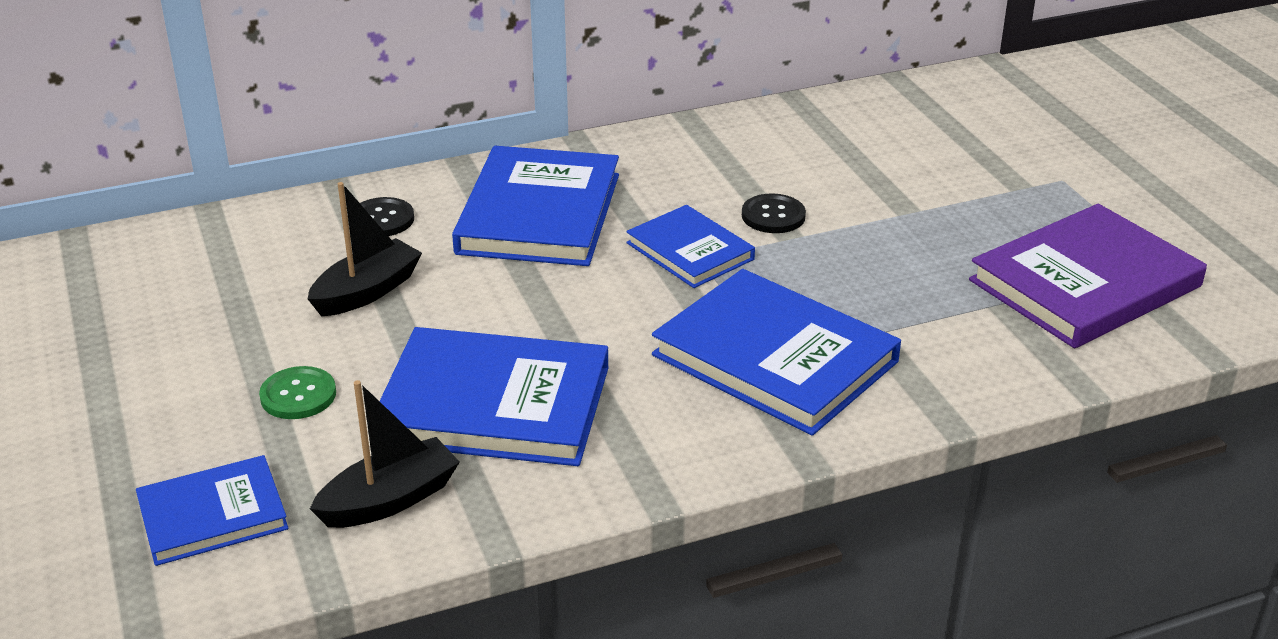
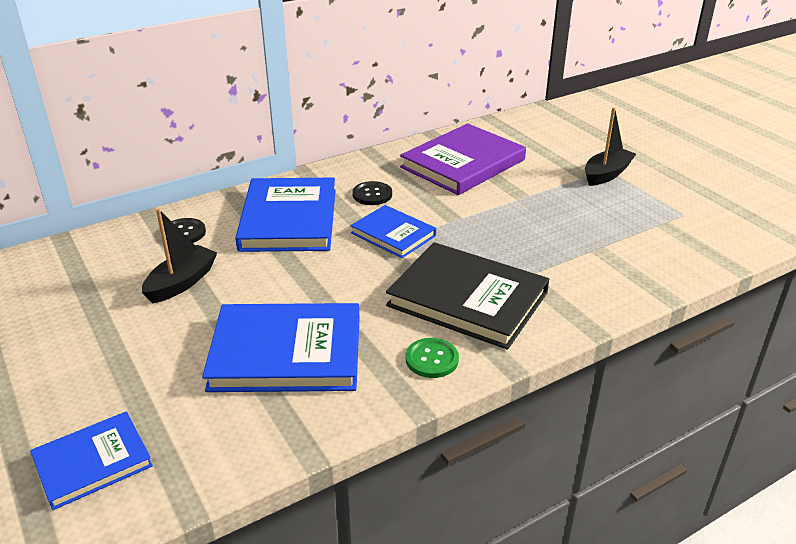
camera: 10 degrees left, 0 degrees up
green button [259,366,336,419] -> green button moved to [406,338,459,378]
black boat [310,380,460,528] -> black boat moved to [585,107,636,186]
blue book [652,269,901,436] -> black book [386,242,549,350]
black button [742,193,806,233] -> black button moved to [352,181,392,205]
purple book [969,204,1207,348] -> purple book moved to [400,123,526,195]

